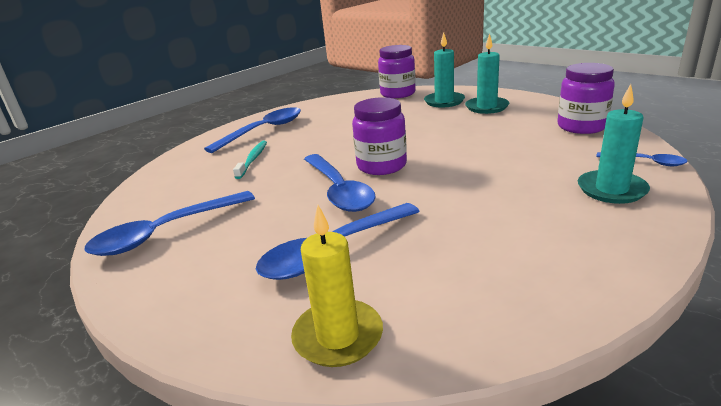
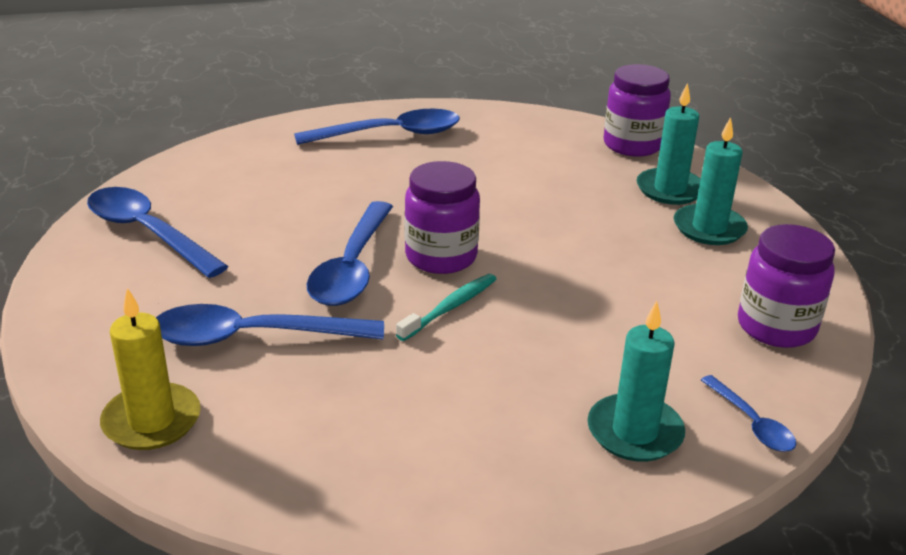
camera: 30 degrees right, 5 degrees up
blue spoon [84,191,255,256] -> blue spoon turned 45 degrees clockwise [87,187,228,278]
turquoise toothbrush [233,141,267,179] -> turquoise toothbrush moved to [396,274,496,341]

